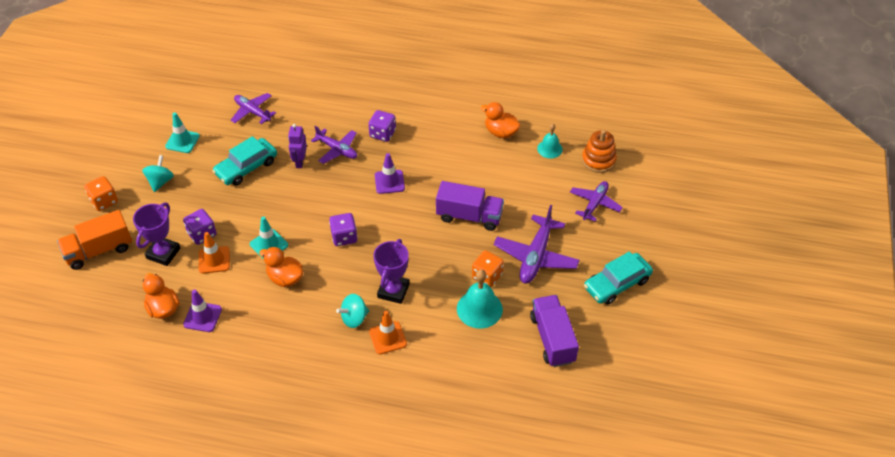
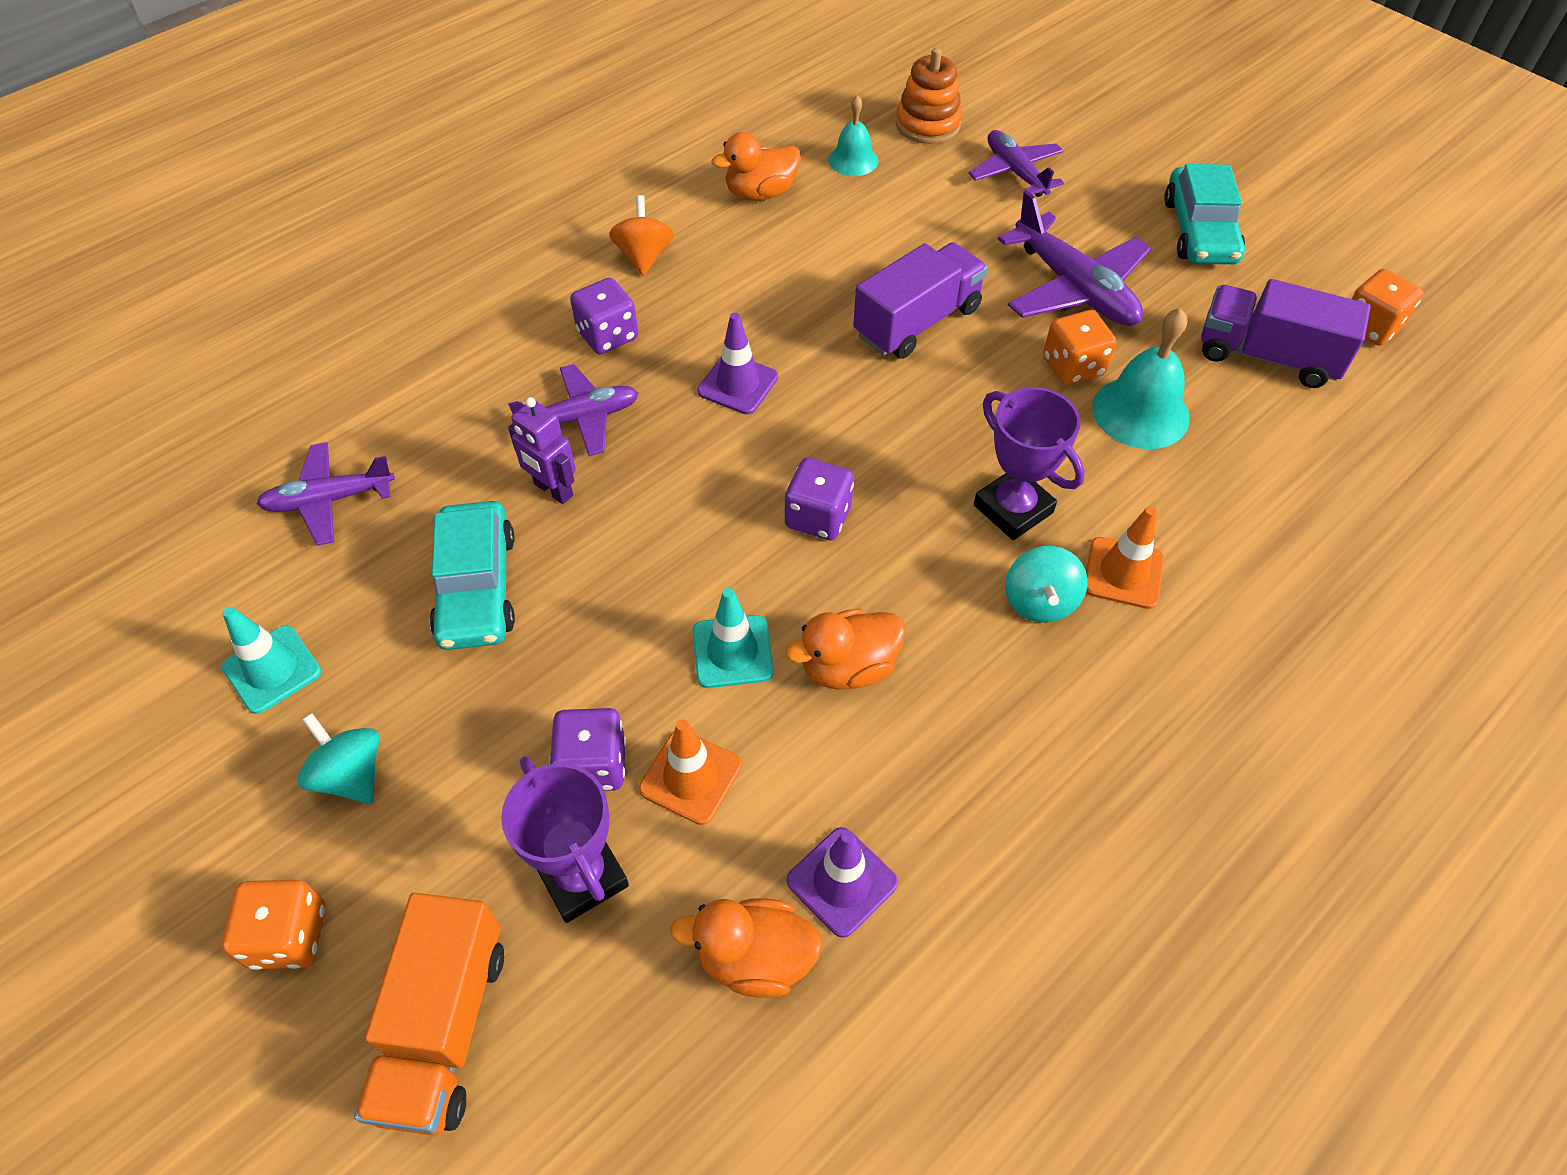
camera: 55 degrees left, 5 degrees up
none -> orange spinning top [609,195,674,276]
none -> orange dice [1352,269,1423,346]

